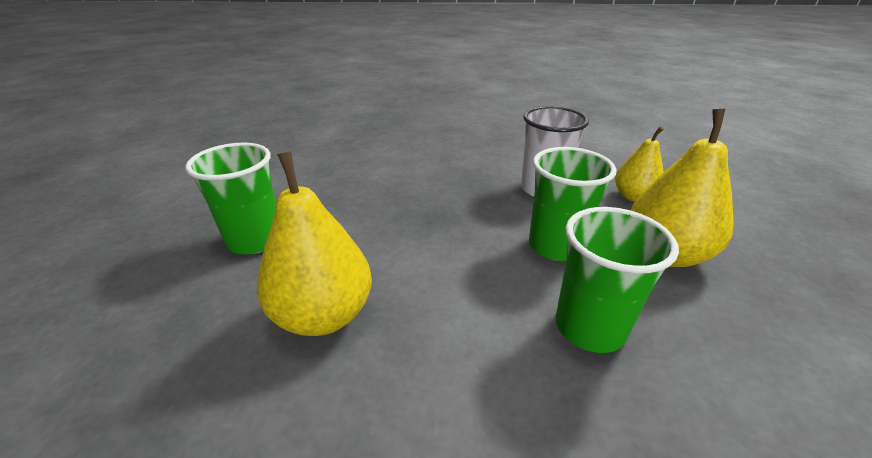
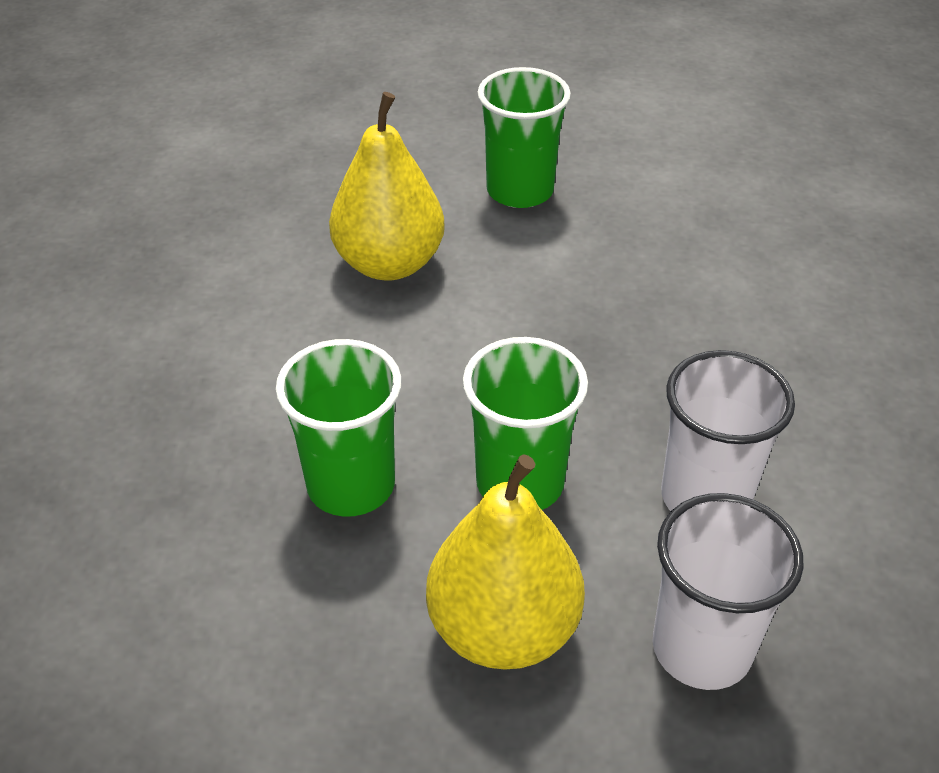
camera: 90 degrees right, 10 degrees up
yellow pear [615,127,664,202] -> white cup [653,493,804,690]

